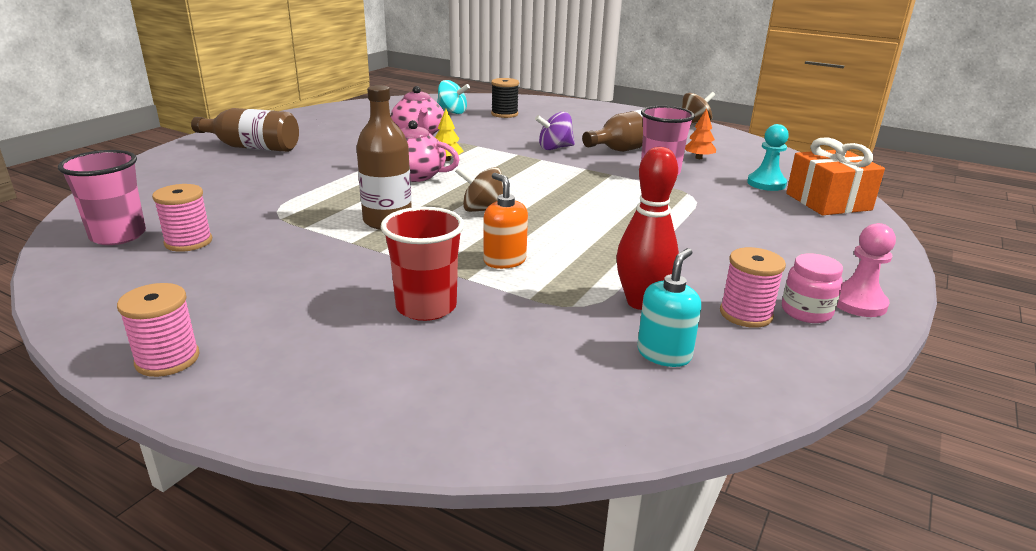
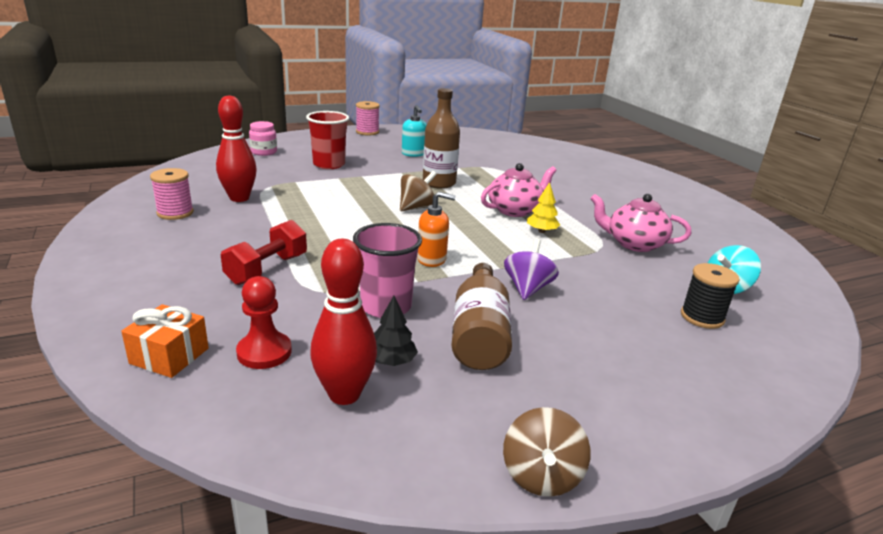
camera: 125 degrees right, 0 degrees up
pink cup [58,150,146,245] -> none
pink spool [152,184,212,252] -> none
brown bottle [191,108,299,152] -> none
orange soap dispenser [484,173,528,269] -> orange soap dispenser moved to [417,192,456,267]
turquoise soap dispenser [637,248,701,367] -> turquoise soap dispenser moved to [402,105,427,157]
orange tree [685,108,716,159] -> black tree [374,296,418,366]
turquoise pawn [747,124,789,191] -> red pawn [236,276,292,369]
pink jar [782,253,843,323] -> pink jar moved to [249,121,277,156]
orange gift [786,137,885,215] -> orange gift [121,304,209,378], size x0.66
pink pawn [837,223,896,317] -> none
none -> red dumbbell [221,220,307,285]
none -> red bowling pin [310,239,377,405]

